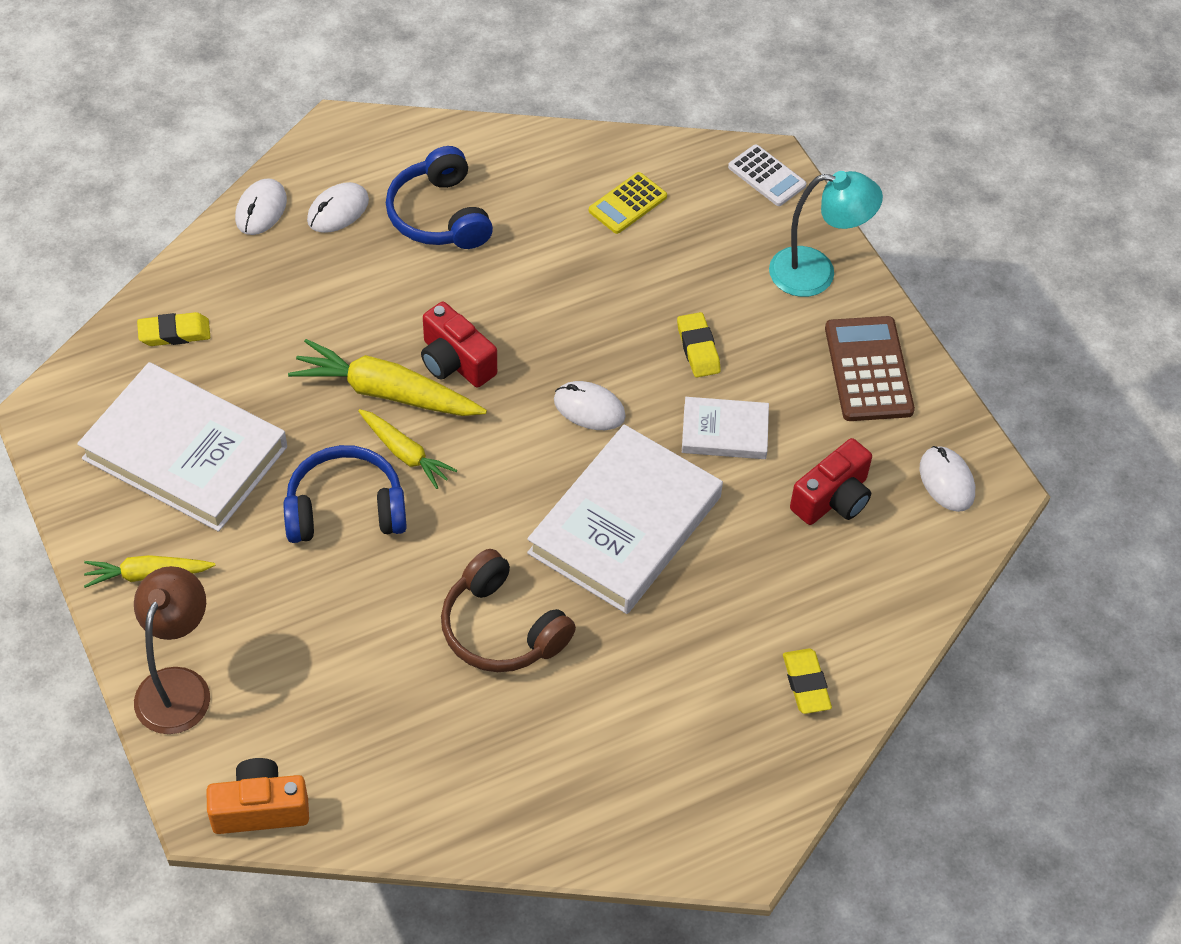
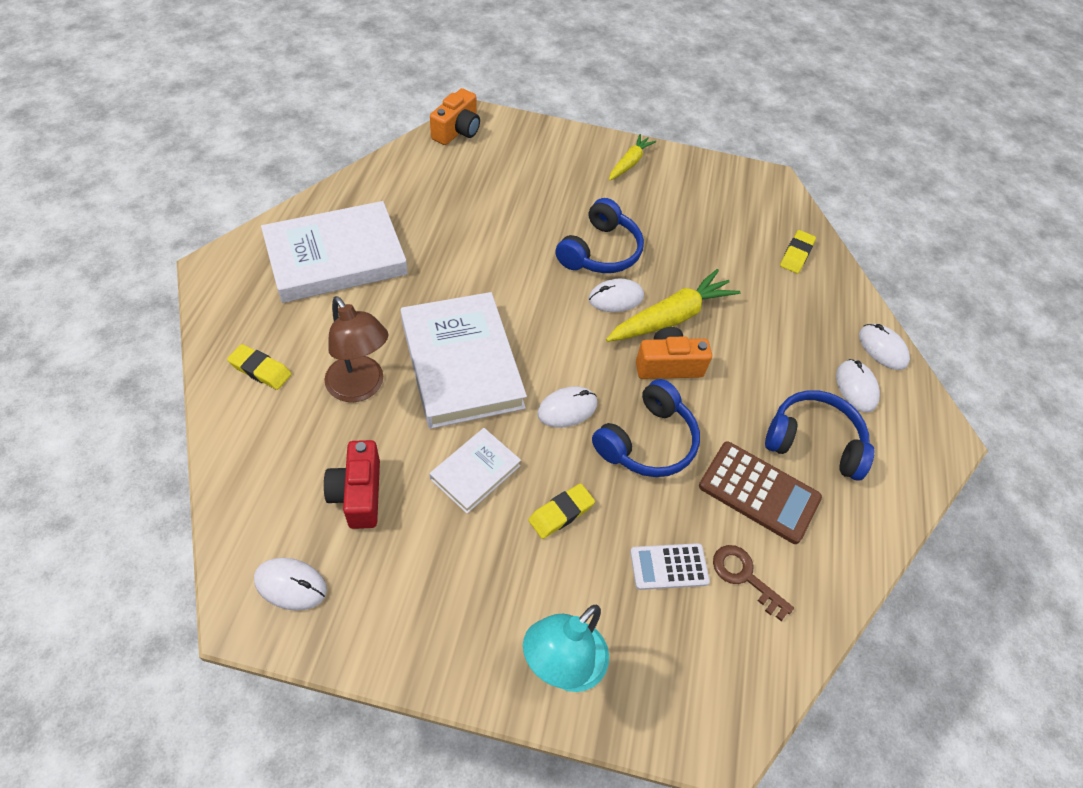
camera: 125 degrees right, 0 degrees up
white book [77,362,287,532] -> white book moved to [261,201,408,303]
brown lamp [134,566,210,734] -> brown lamp moved to [324,296,389,402]
yellow carrot [358,409,457,489] -> white mouse [588,279,644,312]
red camera [421,302,497,388] -> orange camera [636,327,712,379]
brown headphones [441,549,576,672] -> none
yellow calculator [589,172,667,234] -> brown key [713,545,794,621]
yellow eraser [677,312,721,377] -> yellow eraser turned 60 degrees counterclockwise [528,483,595,539]
white calculator [728,144,806,206] -> white calculator moved to [630,543,710,590]
brown calculator [825,316,915,421] -> brown calculator moved to [699,441,822,544]
none -> blue headphones [592,379,700,477]

